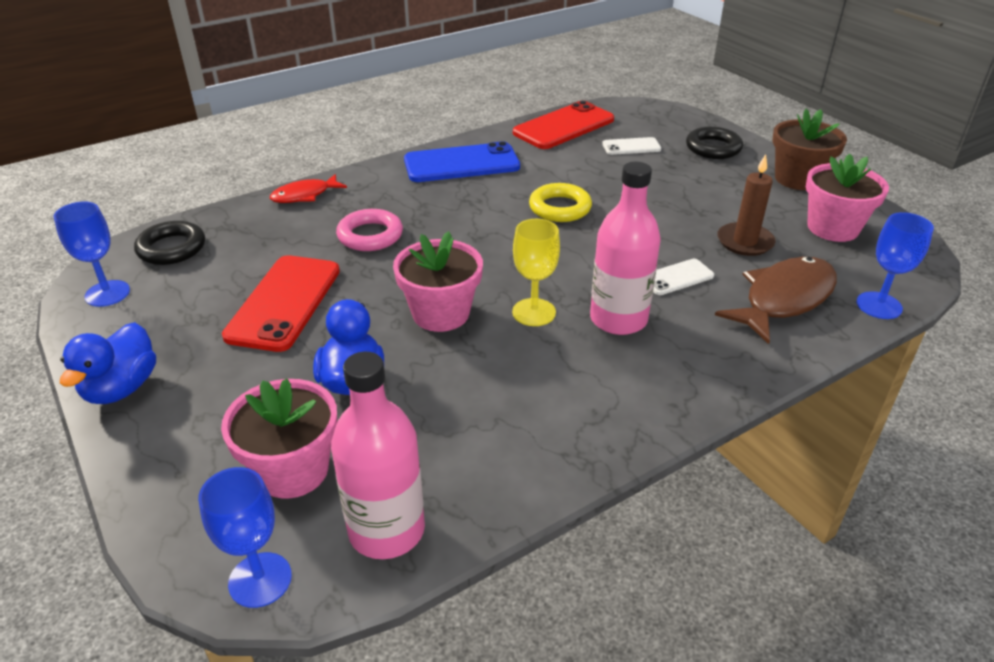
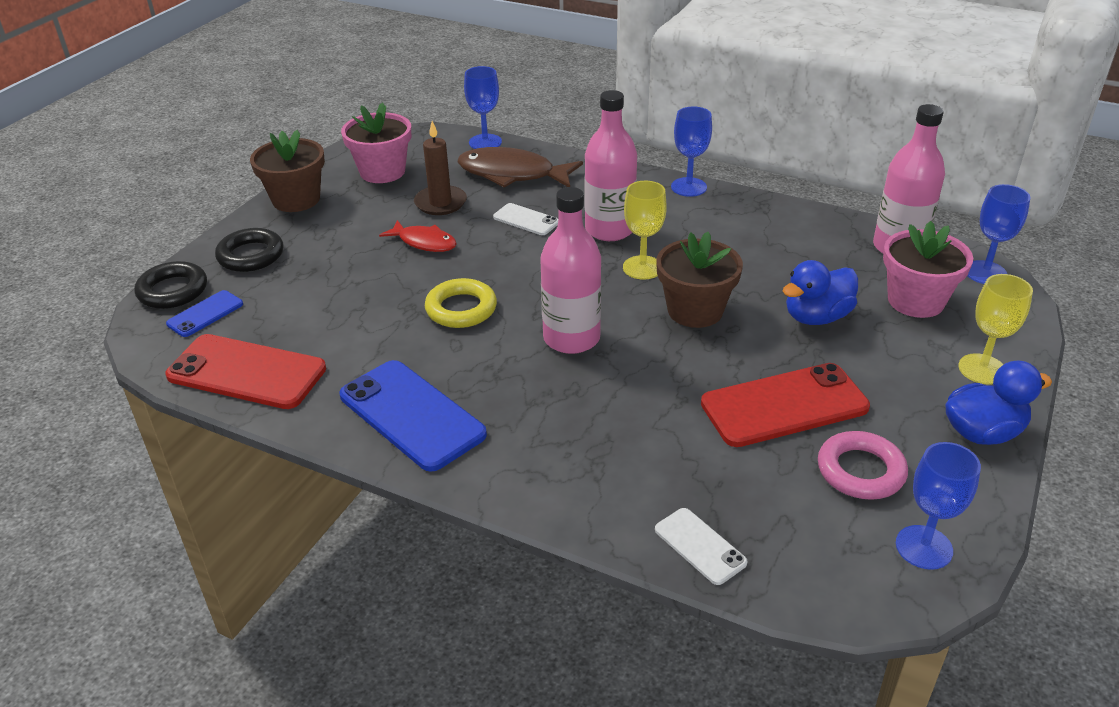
camera: 120 degrees left, 0 degrees up
black ring [134,221,205,265] -> black ring moved to [134,261,207,309]
red fish [270,174,347,203] -> red fish moved to [379,220,457,252]
pink ring [336,209,403,251] -> pink ring moved to [818,431,908,500]
pink flower pot [393,231,483,332] -> brown flower pot [656,232,743,328]
white phone [602,137,661,155] -> white phone moved to [655,508,748,585]
none -> blue phone [166,290,243,337]
none -> pink bottle [540,187,601,354]
none -> blue goblet [671,107,712,197]
none -> yellow goblet [958,274,1033,385]

